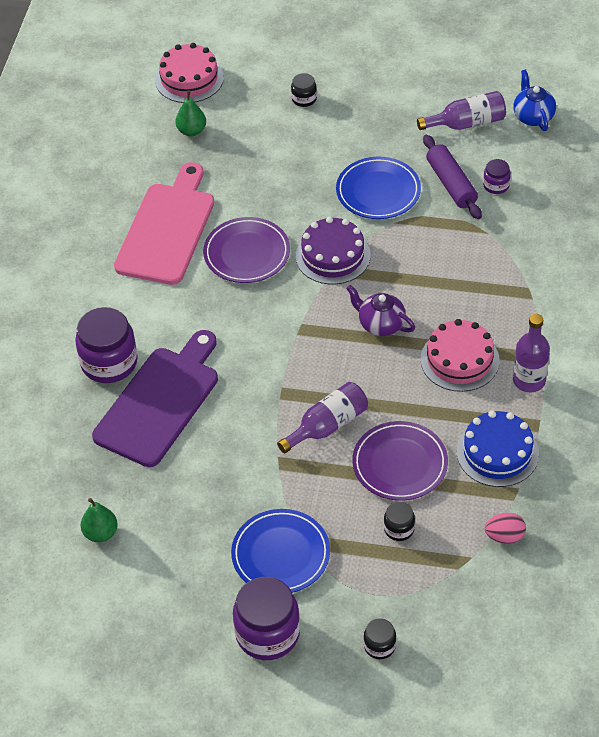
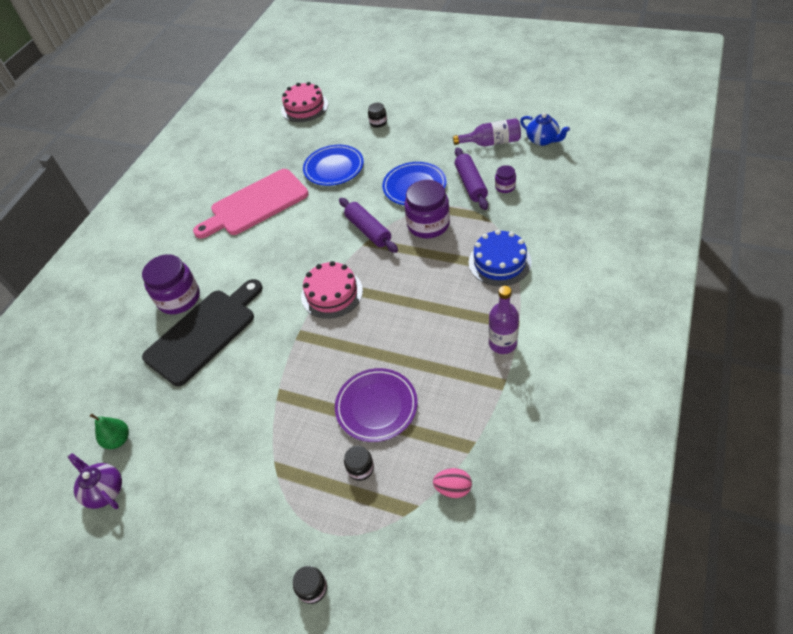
camera: 15 degrees right, 0 degrees up
purple cutting board [92,330,218,467] -> black cutting board [142,279,263,386]
pink cutting board [114,162,214,285] -> pink cutting board turned 150 degrees counterclockwise [193,169,309,239]
green pear [175,91,206,136] -> none
purple plate [203,217,290,283] -> none
blue plate [231,509,330,593] -> blue plate moved to [303,145,364,186]
purple jar [233,577,300,660] -> purple jar moved to [404,180,450,238]
purple bottle [277,382,368,453] -> none
purple cake [296,217,370,284] -> purple rolling pin [339,198,398,253]
purple teapot [346,285,415,336] -> purple teapot moved to [68,453,122,509]
pink cake [420,319,500,392] -> pink cake moved to [301,261,363,319]
blue cake [457,410,539,487] -> blue cake moved to [469,230,531,286]
blue teapot [513,70,556,131] -> blue teapot turned 135 degrees clockwise [520,113,570,146]

